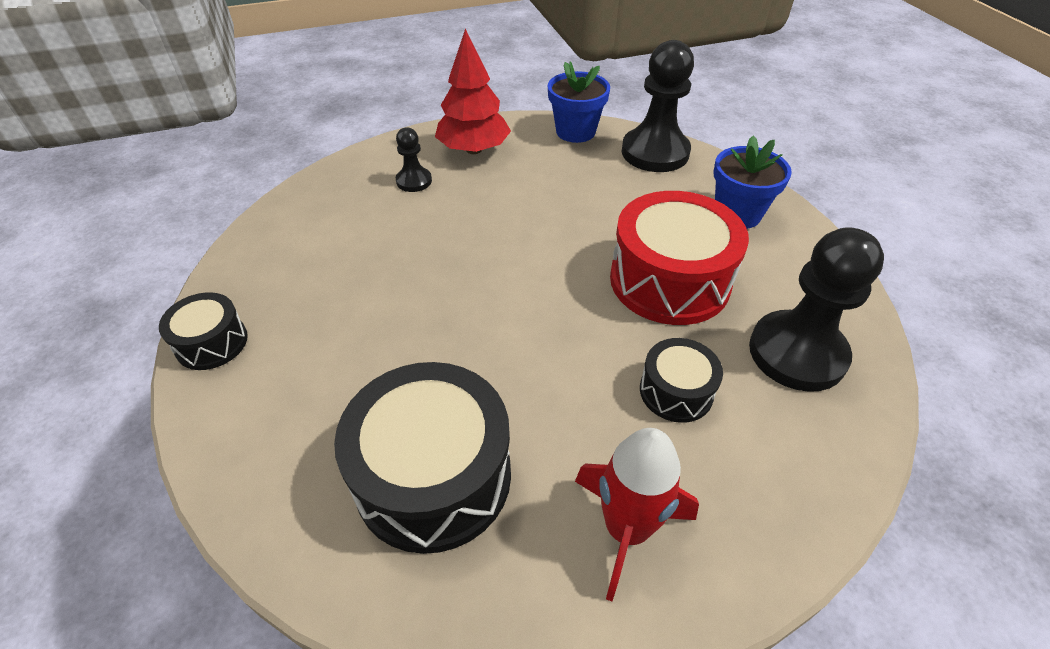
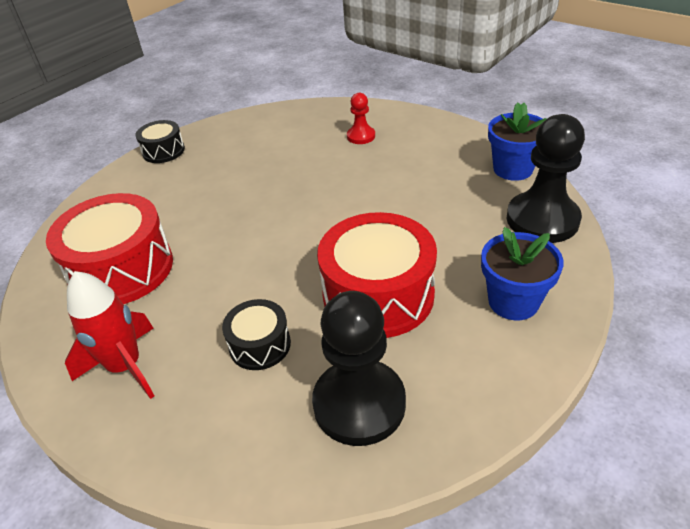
camera: 60 degrees right, 5 degrees down
black drum [334,362,511,554] -> red drum [46,193,173,304]
black pawn [396,127,432,192] -> red pawn [347,93,375,144]
red tree [435,29,511,154] -> none

